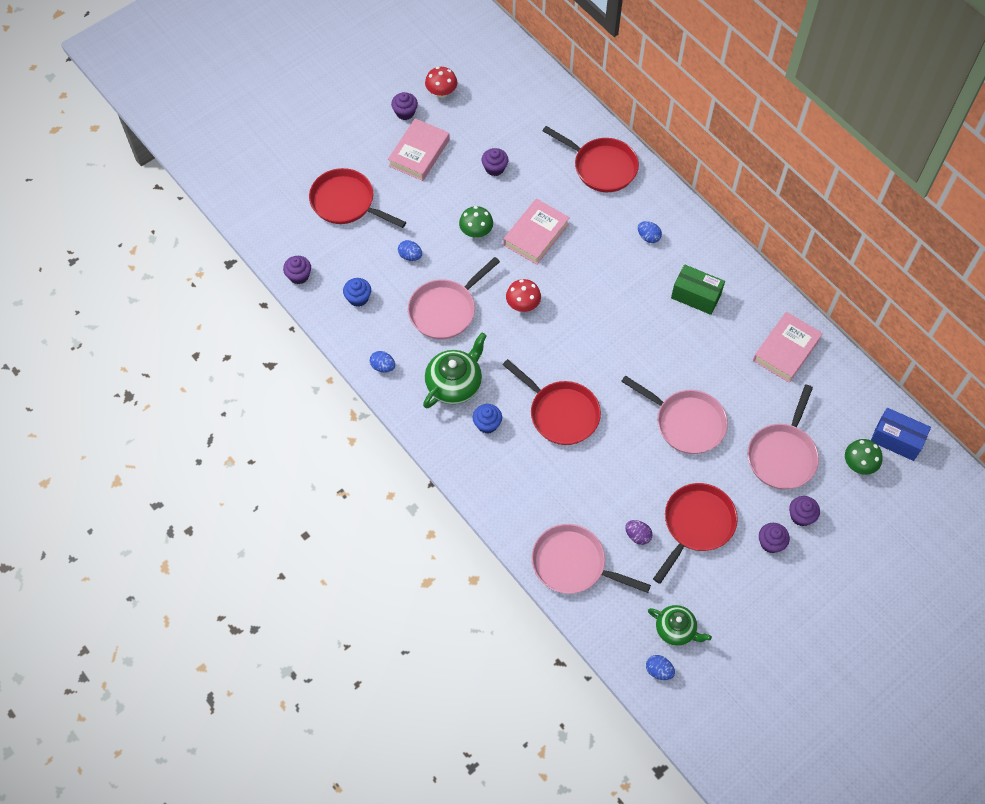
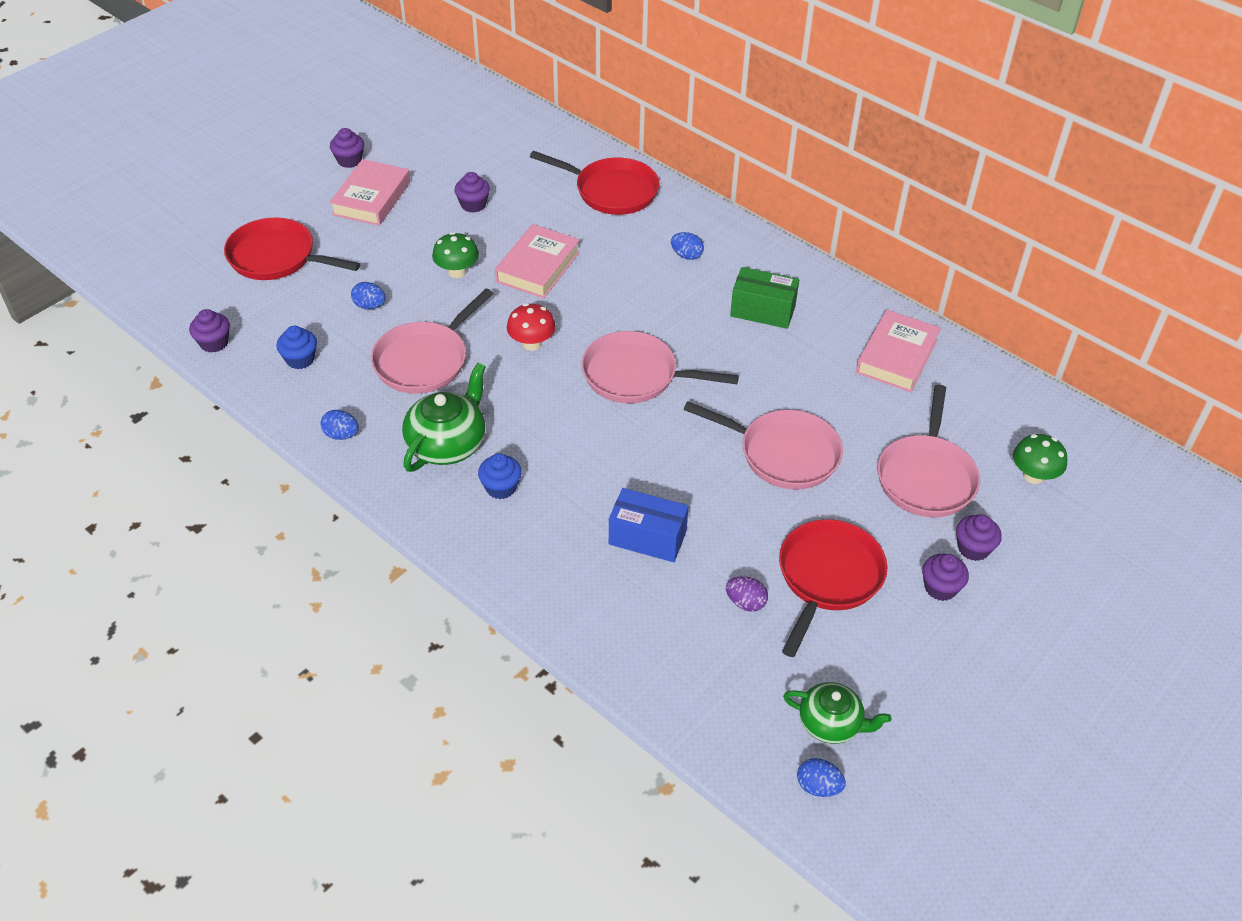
camera: 10 degrees left, 15 degrees down
red mushroom [425,67,457,98] -> none
red pan [503,359,601,445] -> none
pink pan [532,524,651,594] -> pink pan moved to [581,331,739,403]
blue box [871,408,931,461] -> blue box moved to [609,488,689,562]

